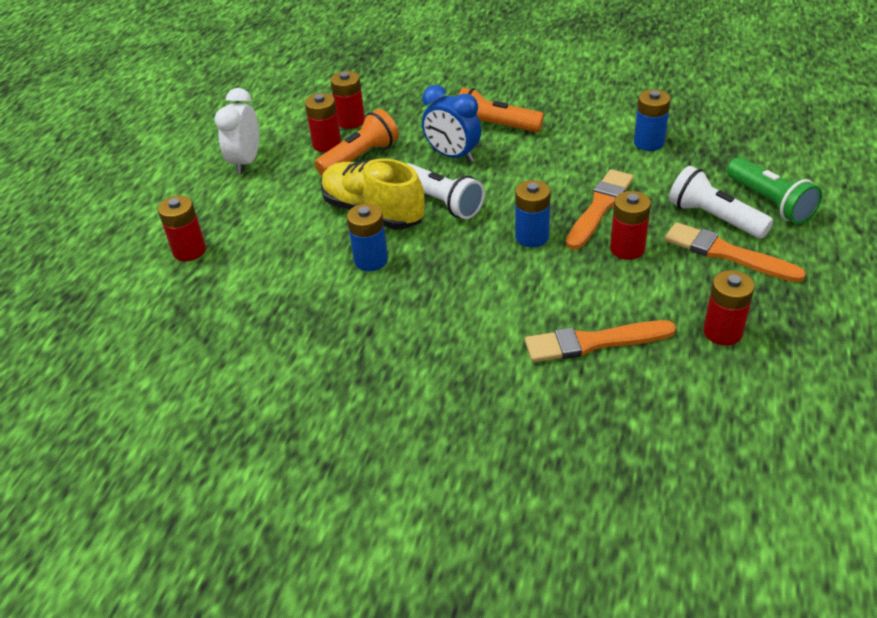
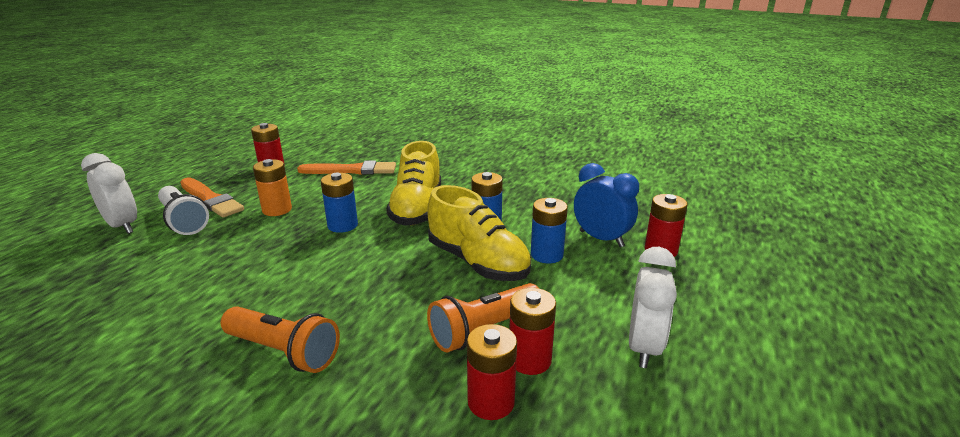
camera: 175 degrees left, 15 degrees down
white flashlight [408,163,485,219] -> none
blue clock [422,85,481,162] -> blue clock moved to [574,163,639,247]
orange brush [566,169,634,250] -> none
red battery [610,191,651,260] -> orange battery [253,159,292,216]
blue battery [634,89,671,151] -> blue battery moved to [531,198,568,264]
green flashlight [727,157,822,224] -> white clock [81,153,137,234]
none -> yellow shoe [386,141,441,226]

